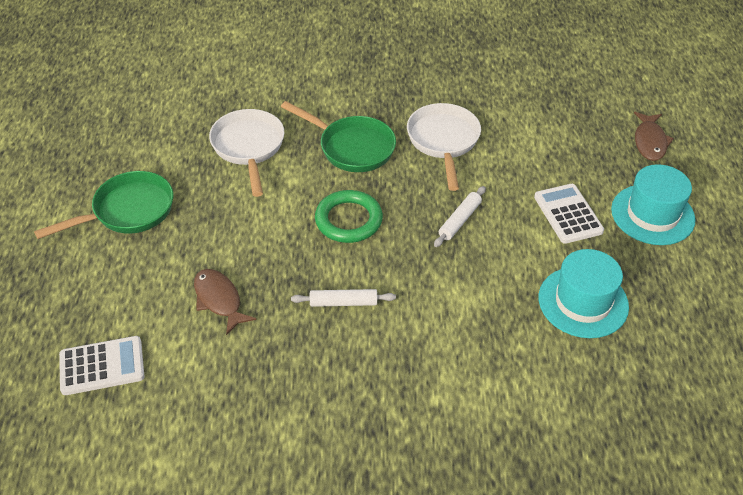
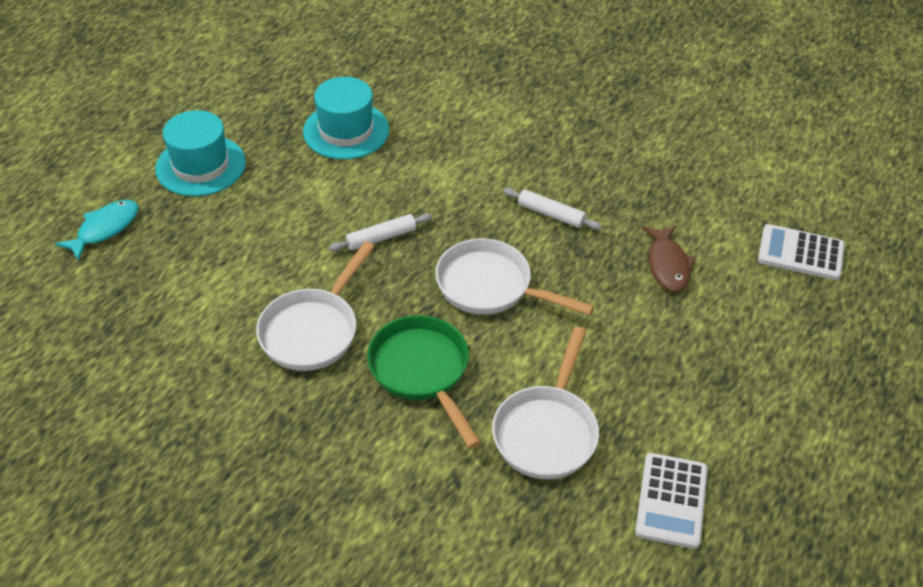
camera: 150 degrees left, 0 degrees up
green pan [34,171,173,239] -> none
green ring [315,190,383,243] -> white pan [435,238,594,315]
white calculator [534,184,604,244] -> white calculator moved to [635,453,708,549]
brown fish [634,112,674,161] -> turquoise fish [55,200,138,261]

